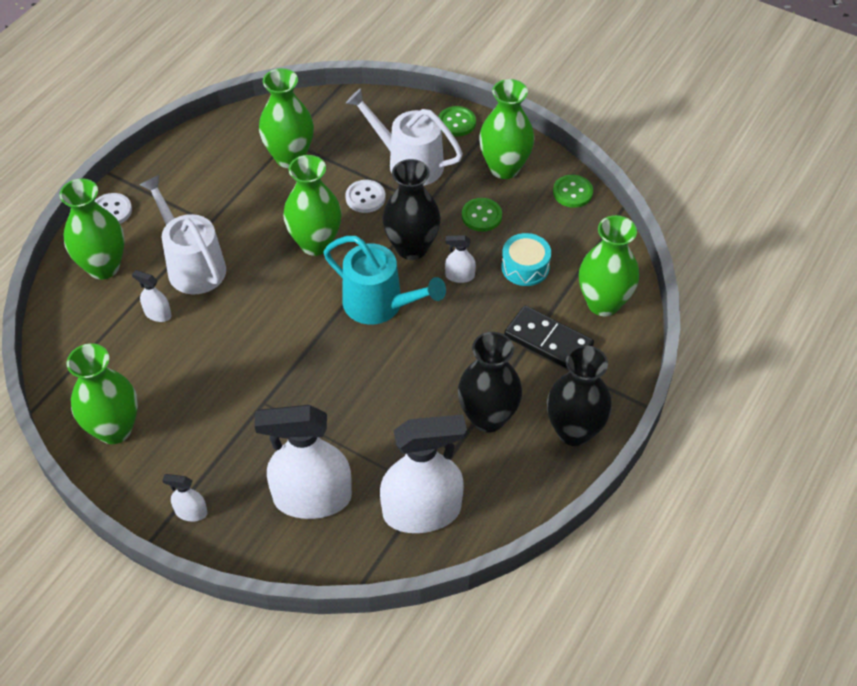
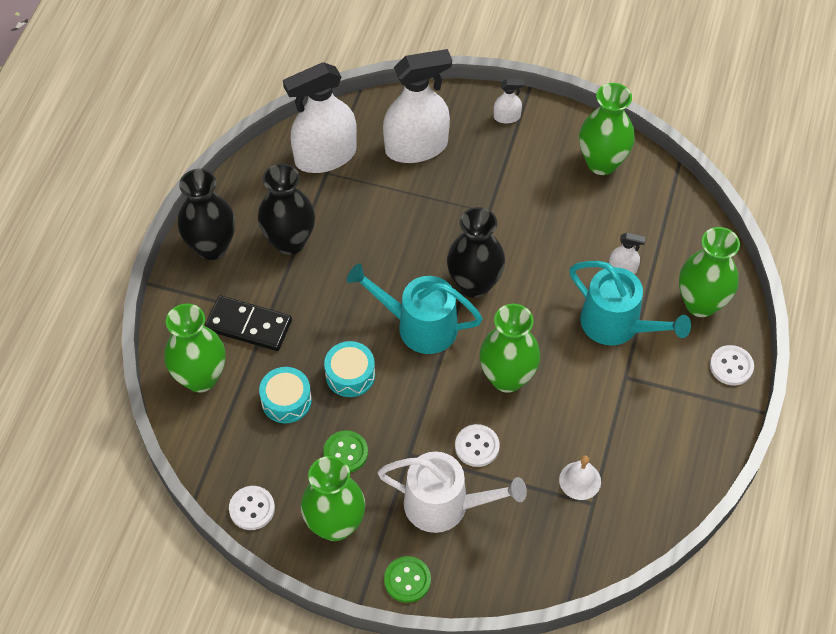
camera: 165 degrees right, 5 degrees up
white watering can [140,175,226,294] -> turquoise watering can [569,261,691,345]
green vase [259,68,314,168] -> white bell [559,455,601,500]
black vase [382,159,441,260] -> black vase moved to [447,207,505,298]
white spray bottle [445,235,476,283] -> turquoise drum [324,341,375,397]
green button [553,175,593,208] -> white button [229,486,275,530]

